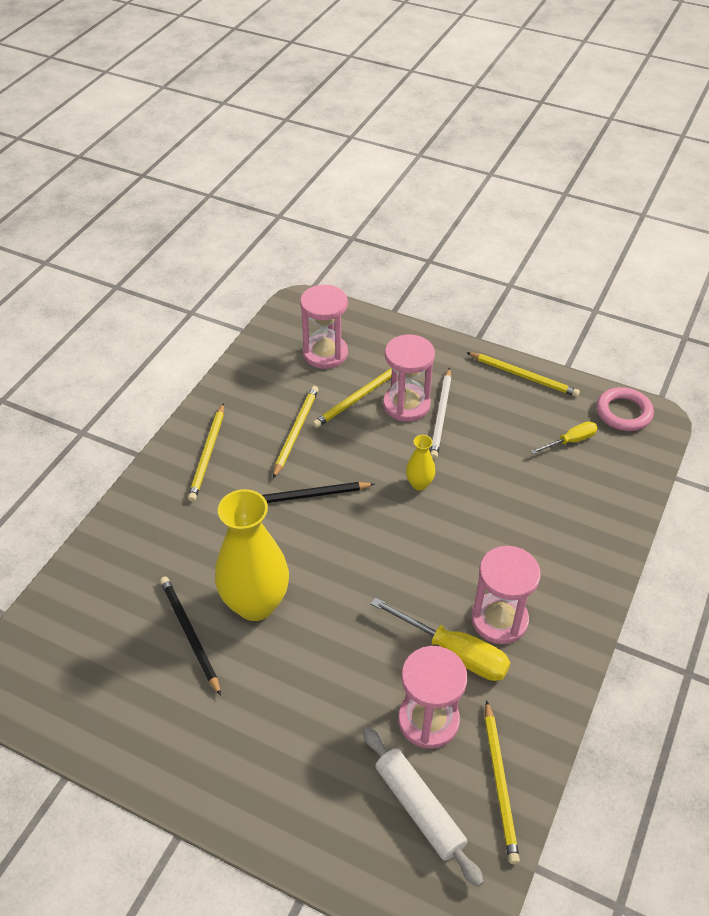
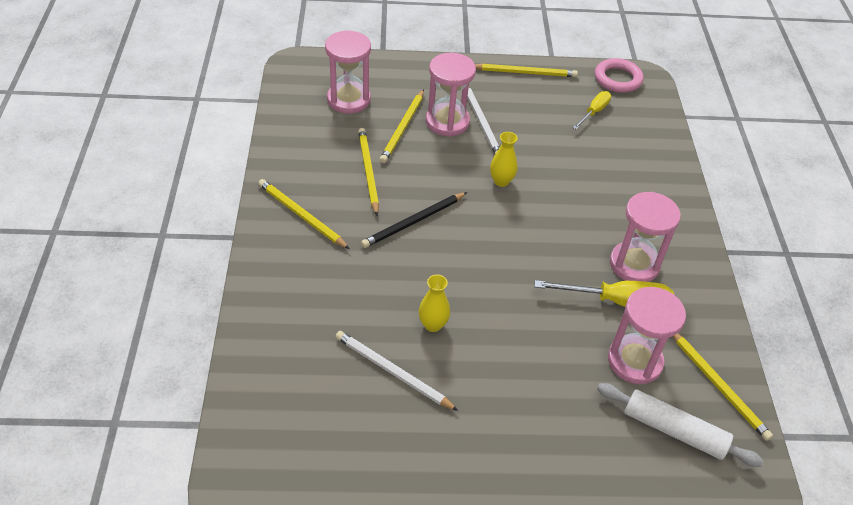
camera: 30 degrees left, 0 degrees up
black pencil [160,577,221,696] -> white pencil [335,331,458,411]
yellow pencil [188,403,224,502] -> yellow pencil turned 150 degrees clockwise [258,179,350,249]
yellow vase [215,489,289,621] -> yellow vase [419,275,450,332], size x0.45

